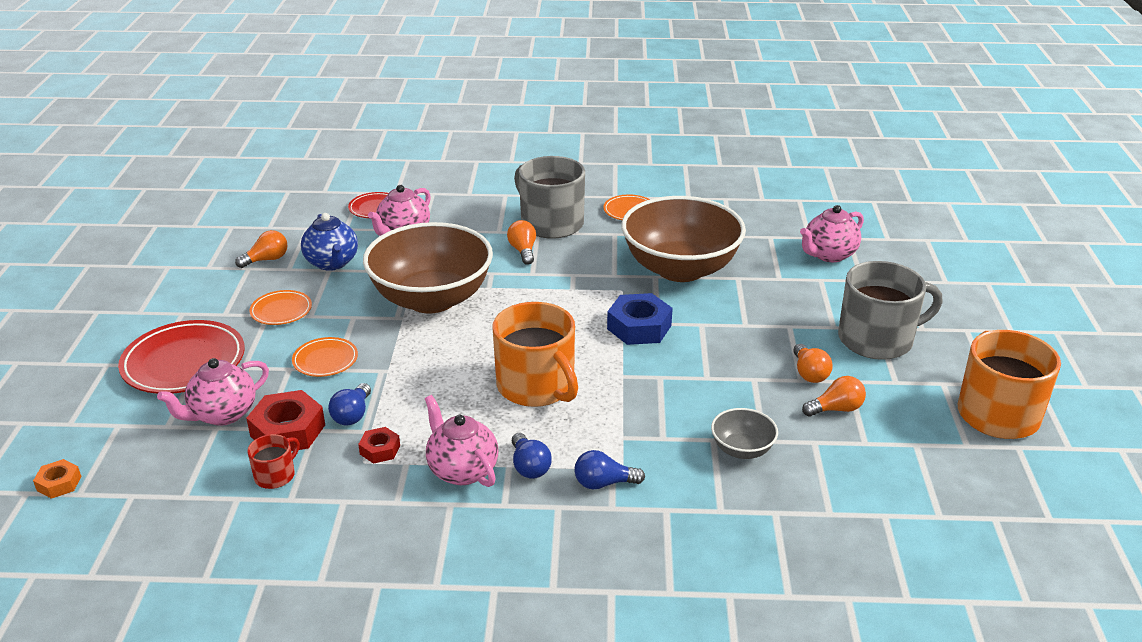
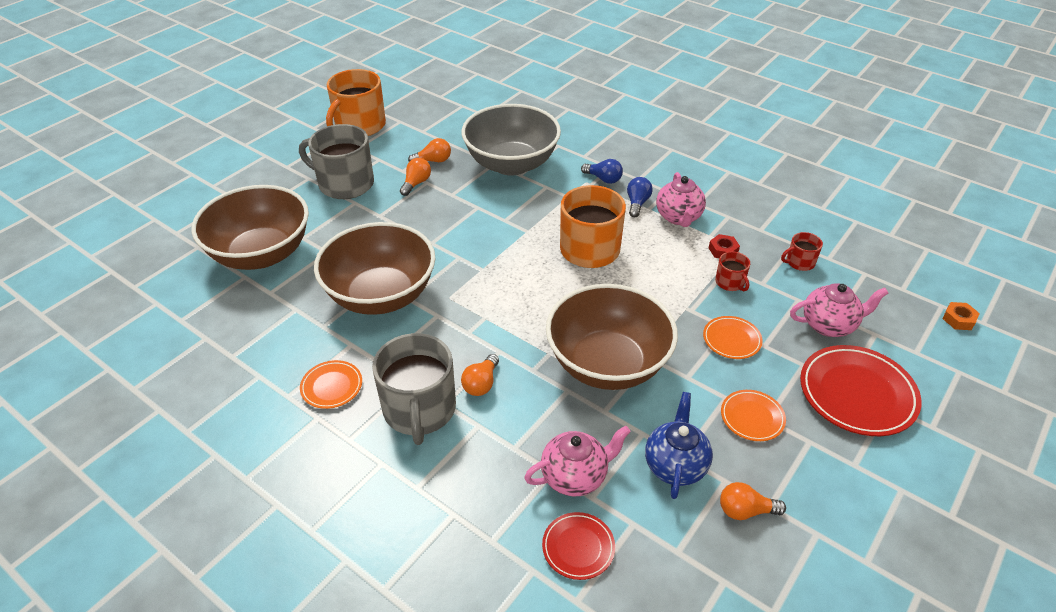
camera: 145 degrees left, 10 degrees up
red nut [246,390,325,451] -> none
blue light bulb [328,383,371,426] -> red mug [715,251,750,291]
blue nut [607,293,673,345] -> none
grey bowl [711,408,778,459] -> grey bowl [462,104,561,176], size x2.30
pink teapot [800,205,864,262] -> brown bowl [191,185,309,270]
orange light bulb [802,376,866,417] -> orange light bulb turned 150 degrees clockwise [408,138,451,162]

